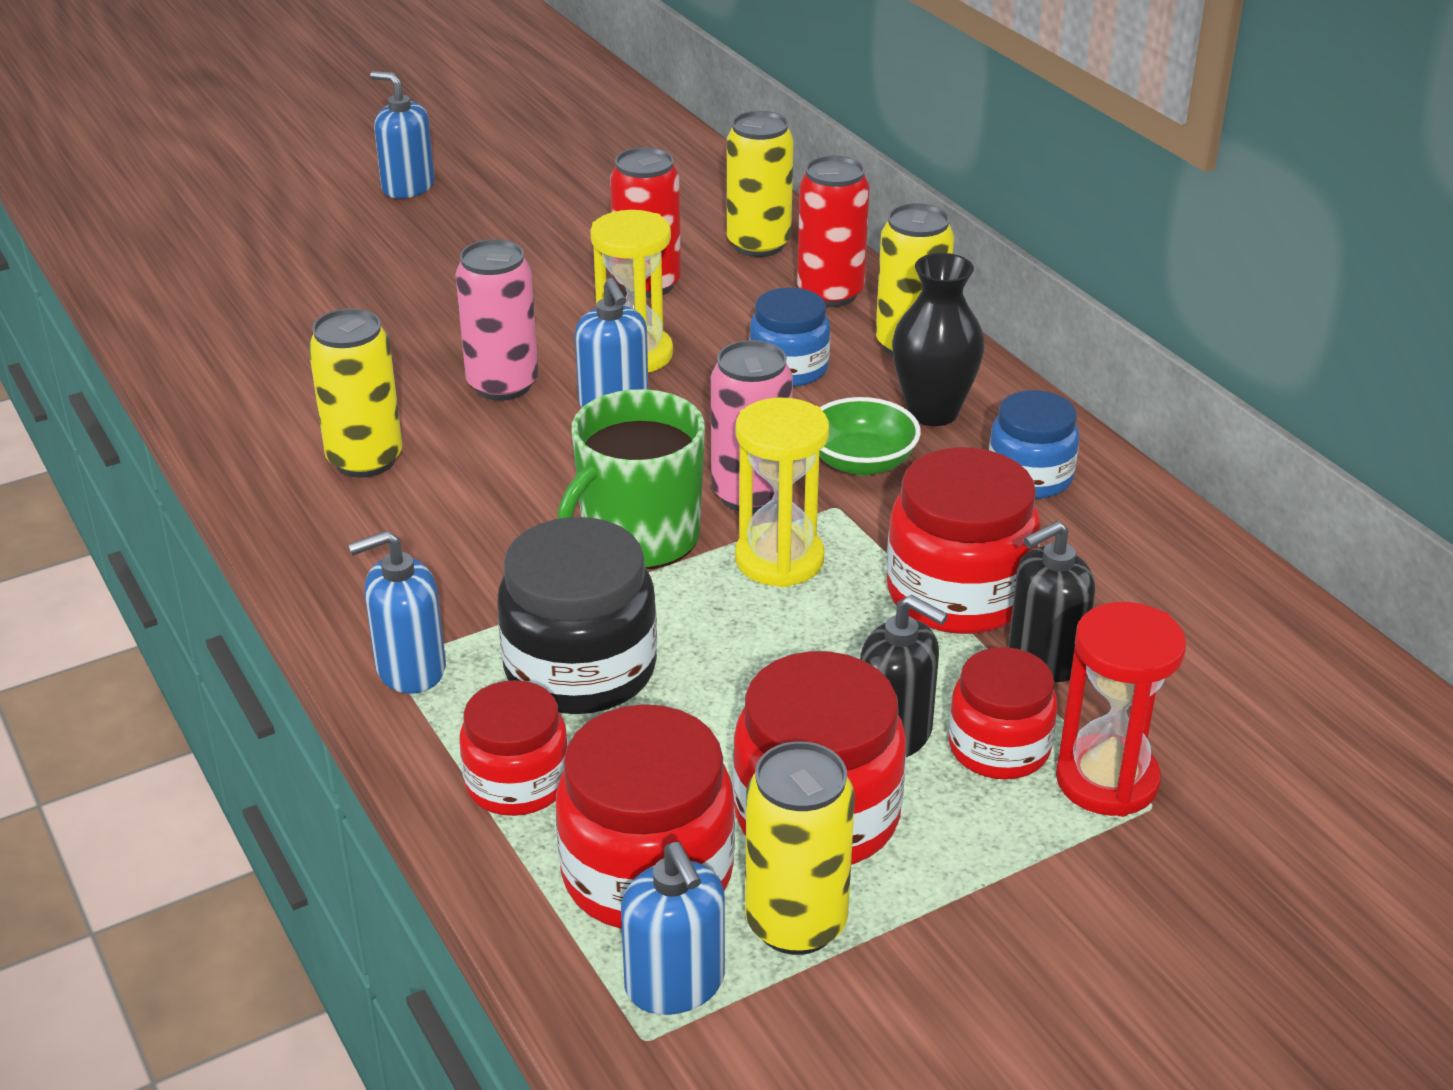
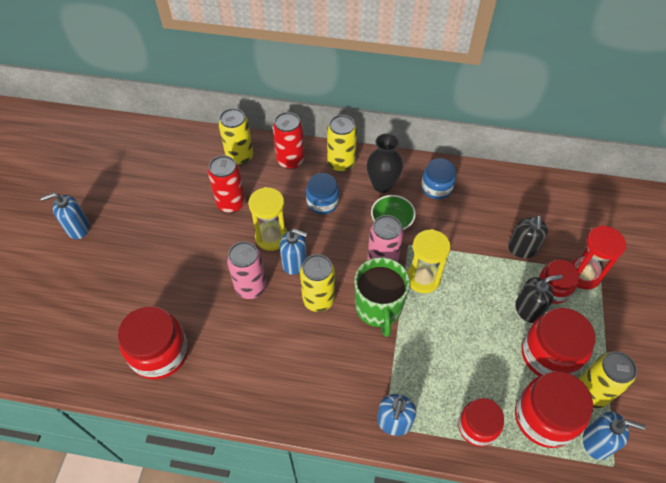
camera: 50 degrees left, 20 degrees up
yellow can [308,308,402,478] -> yellow can moved to [300,254,335,312]
black jar [497,517,657,714] -> none
red jar [887,447,1041,634] -> red jar moved to [118,306,188,379]

